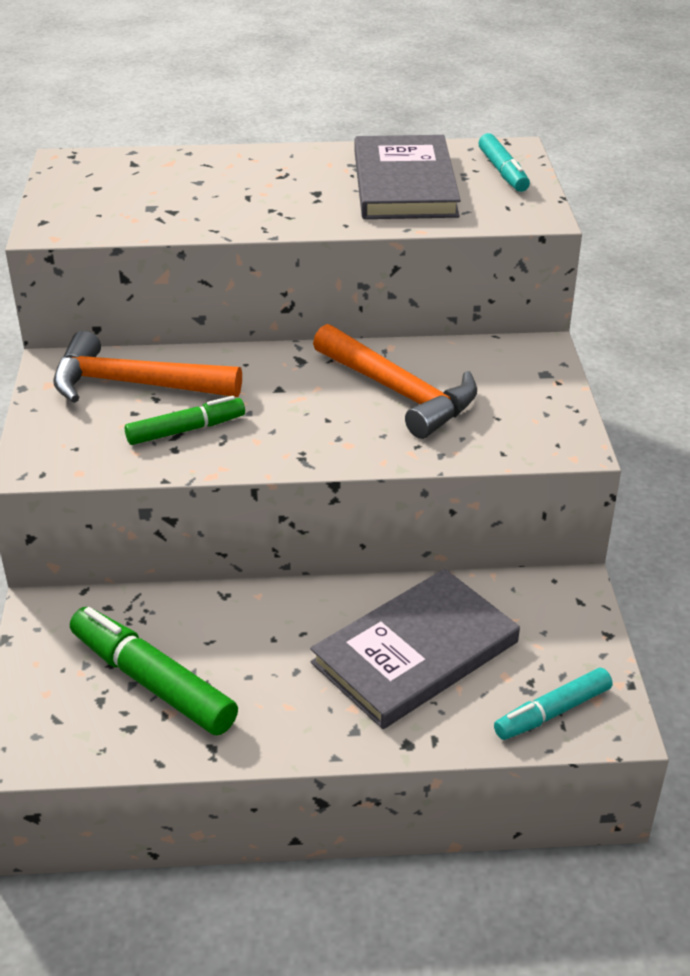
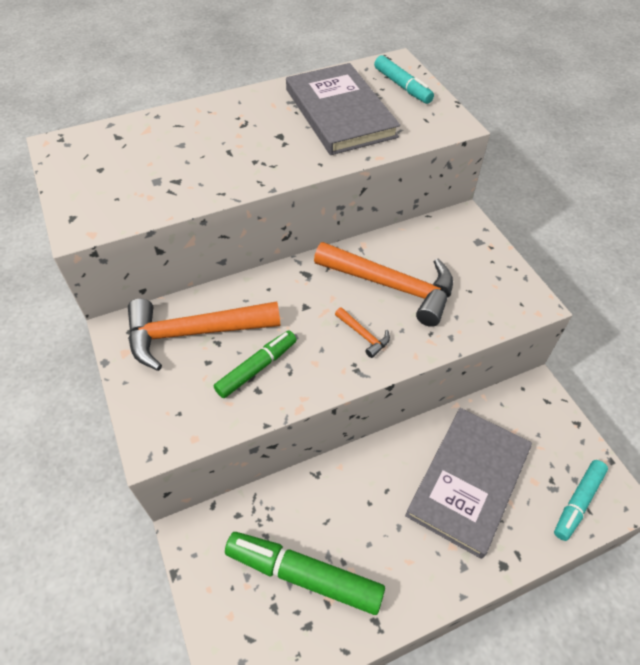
camera: 20 degrees left, 15 degrees up
none -> orange hammer [335,307,390,358]

